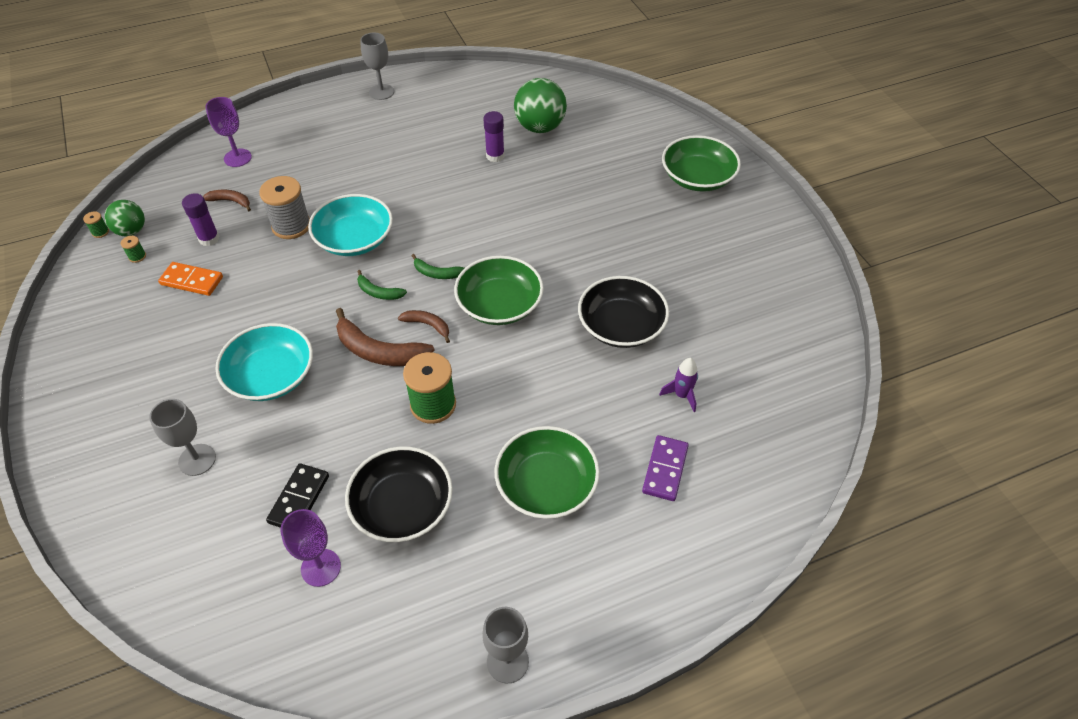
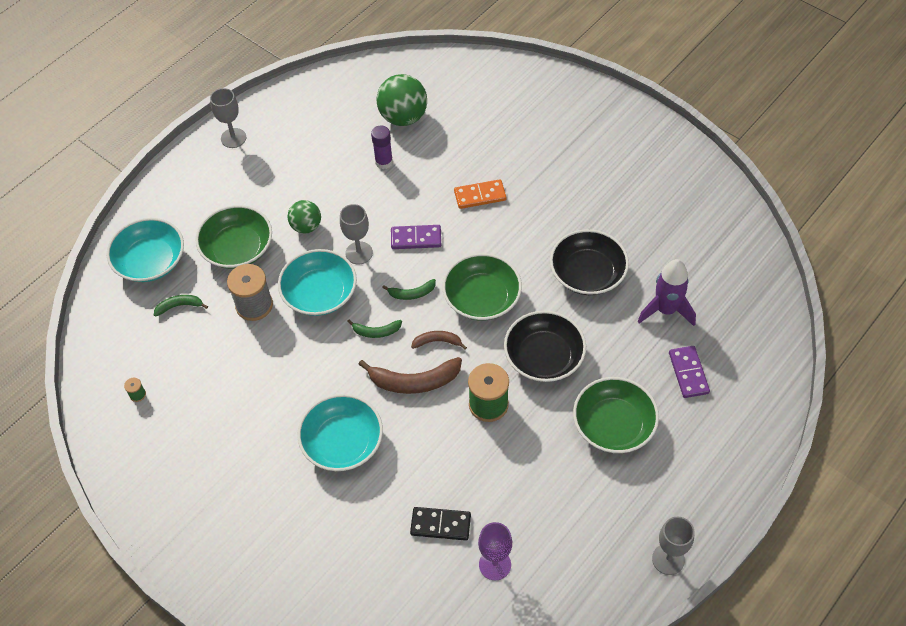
camera: 25 degrees left, 5 degrees up
green spool [83,211,109,238] -> none
green ball [104,200,145,236] -> green ball moved to [288,200,321,234]
grey goblet [149,399,216,476] -> grey goblet moved to [340,204,373,264]
orange domino [158,262,223,296] -> orange domino moved to [454,179,506,209]
purple glue stick [182,193,220,246] -> none
brown banana [203,190,251,211] -> green banana [154,295,208,317]
purple goblet [205,97,252,167] -> turquoise bowl [107,218,184,282]
black domino [266,463,329,528] -> black domino turned 75 degrees counterclockwise [410,507,471,541]
black bowl [345,446,453,542] -> black bowl moved to [504,311,586,382]
purple rocket [659,358,698,412] -> purple rocket [638,259,696,326], size x1.71
green bowl [662,135,741,192] -> green bowl moved to [195,205,272,269]
none -> purple domino [391,225,441,249]

